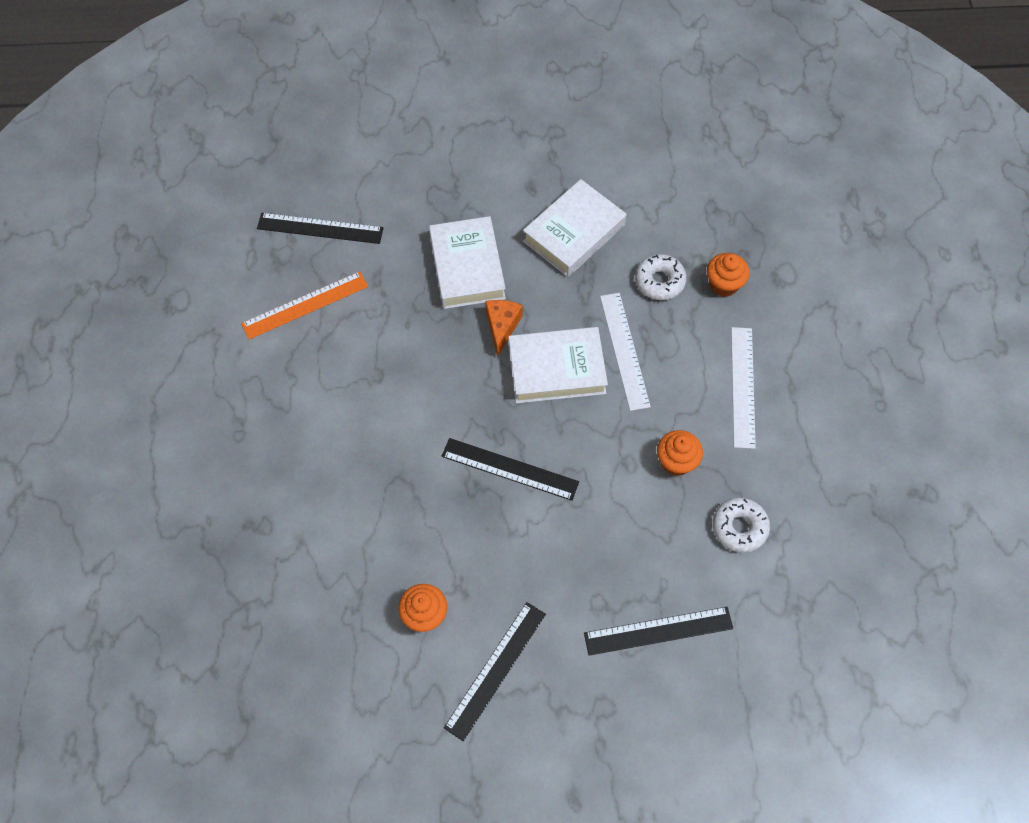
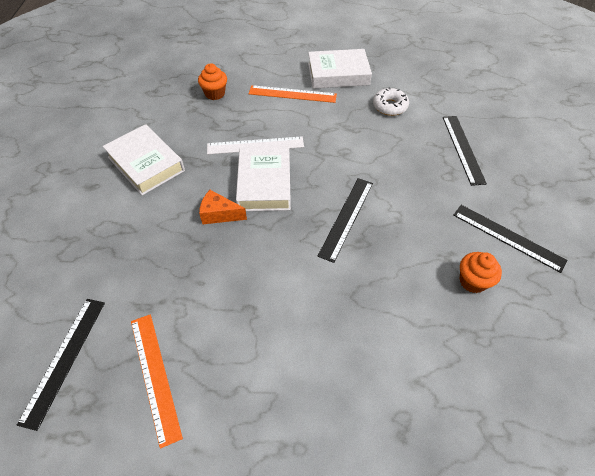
camera: 85 degrees left, 10 degrees down
white book [429,216,506,309] -> white book moved to [308,49,372,89]
white donut [635,254,687,300] -> none
orange cupcake [657,430,703,476] -> none
white ruler [731,327,756,449] -> orange ruler [249,85,337,103]

